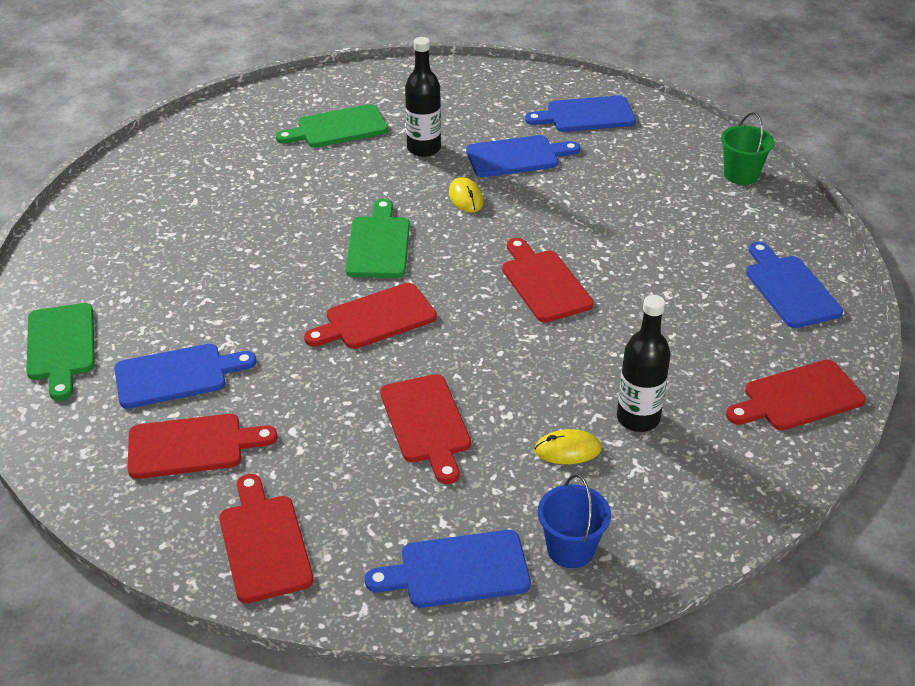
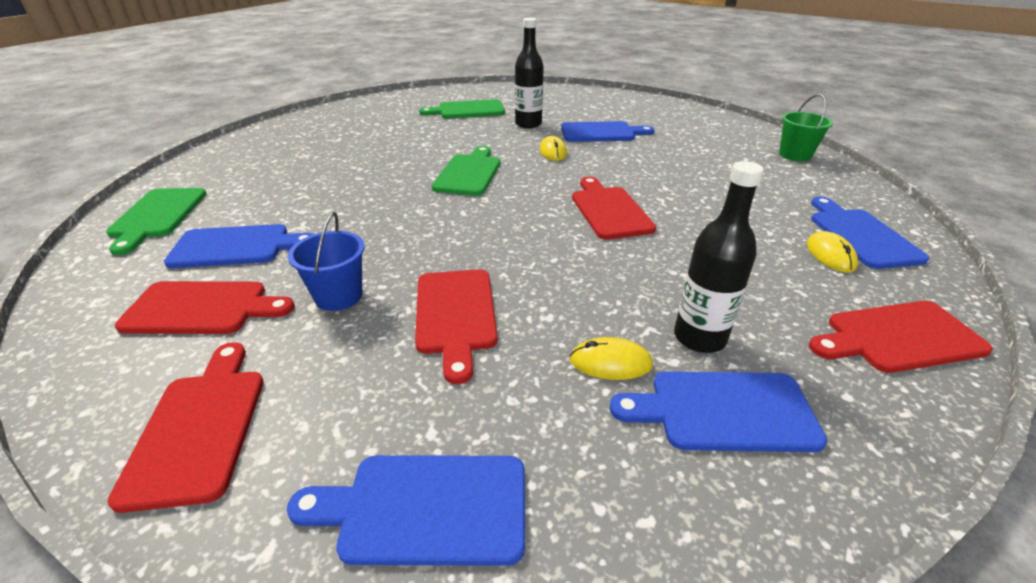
camera: 10 degrees right, 5 degrees down
red cutting board [304,283,437,349] -> none
blue cutting board [525,95,636,132] -> blue cutting board moved to [610,371,827,452]
blue bucket [538,474,611,568] -> blue bucket moved to [288,212,365,311]
none -> yellow mouse [807,231,858,272]

